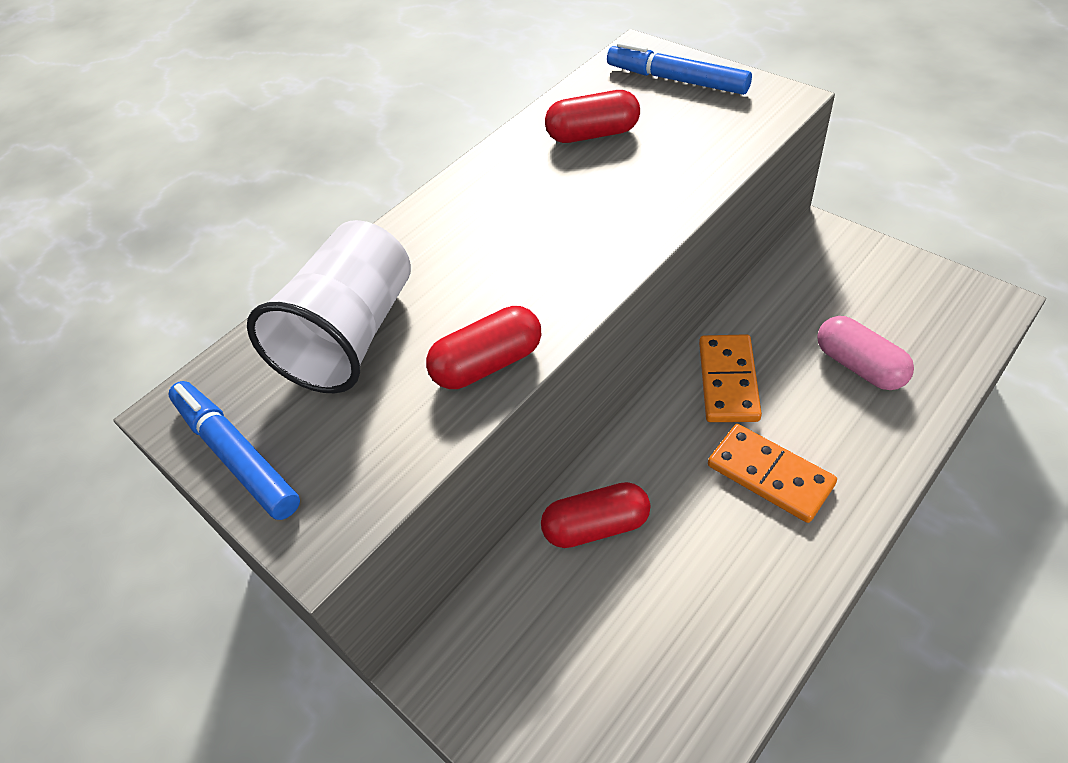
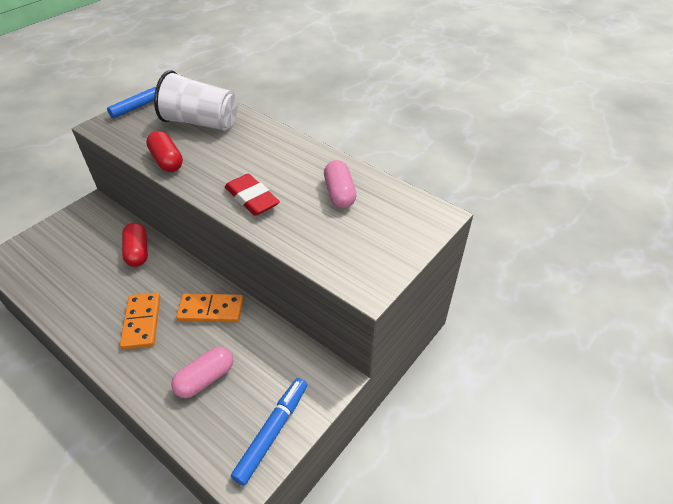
camera: 80 degrees right, 5 degrees down
red capsule [545,90,640,143] -> pink capsule [324,160,356,208]
blue marker [607,42,752,95] -> blue marker moved to [231,378,307,486]
orange domino [708,424,837,523] -> orange domino turned 45 degrees counterclockwise [120,293,160,350]
none -> red eraser [225,174,280,216]

